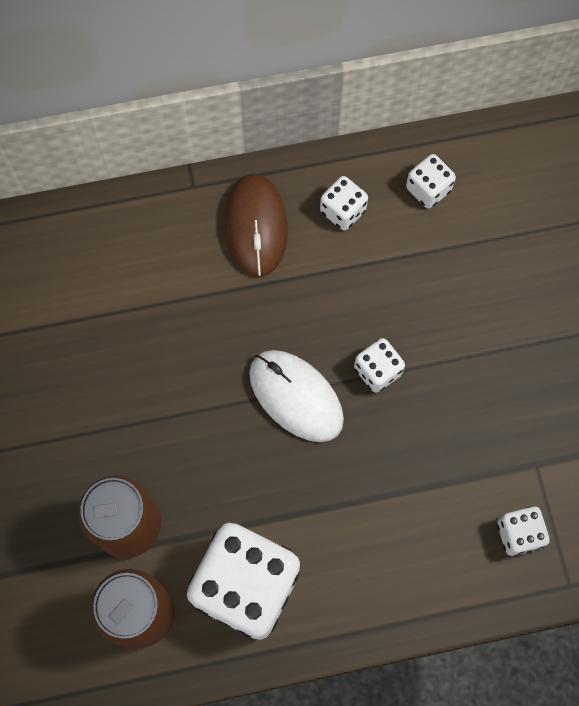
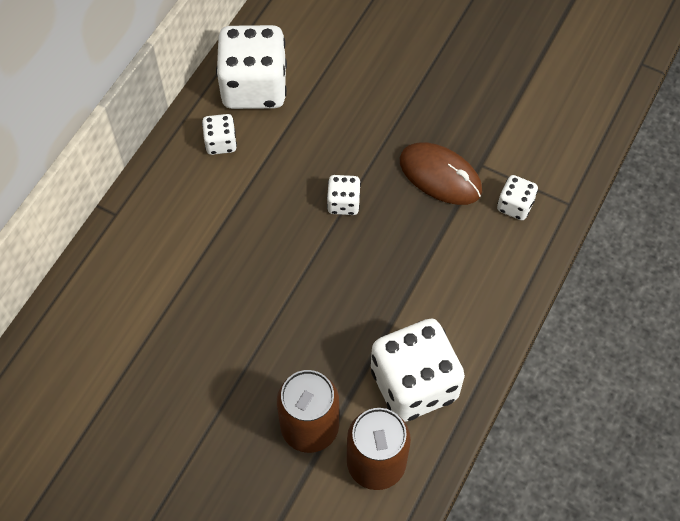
camera: 50 degrees left, 10 degrees down
brown mouse [224,174,288,277] -> brown mouse moved to [400,142,482,205]
white mouse [249,350,344,442] -> none
white dice [406,154,456,209] -> white dice [216,25,287,109], size x2.14

